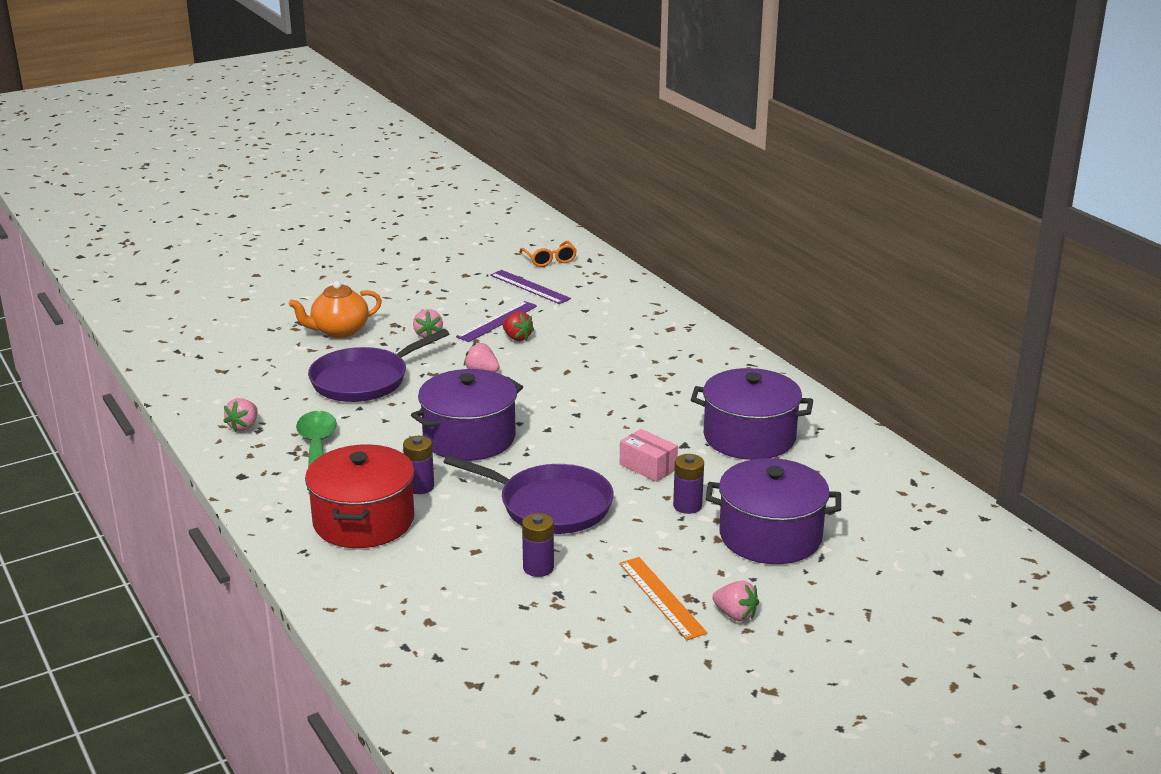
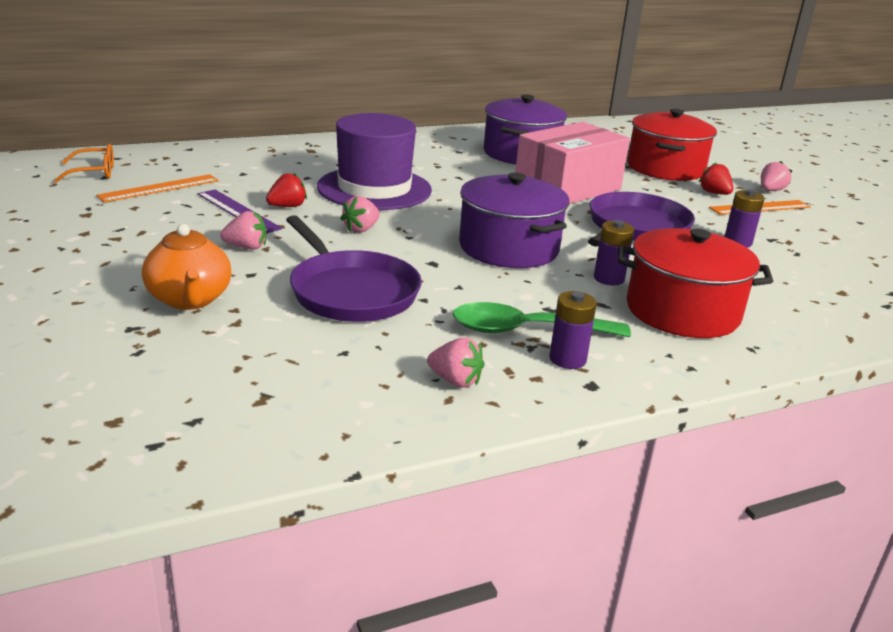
camera: 85 degrees left, 0 degrees up
purple ruler [490,270,571,304] -> orange ruler [96,174,219,203]
pink box [620,429,678,482] -> pink box [515,122,630,204], size x2.16
purple battery [673,454,704,514] -> purple battery moved to [549,291,597,369]
purple pot [706,458,841,564] -> red pot [627,109,717,181]
none -> purple hat [317,113,432,210]
none -> red strawberry [698,162,733,195]

